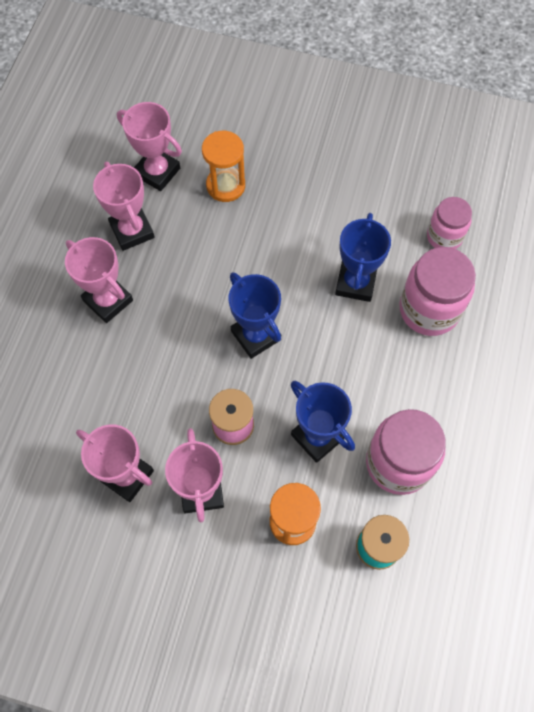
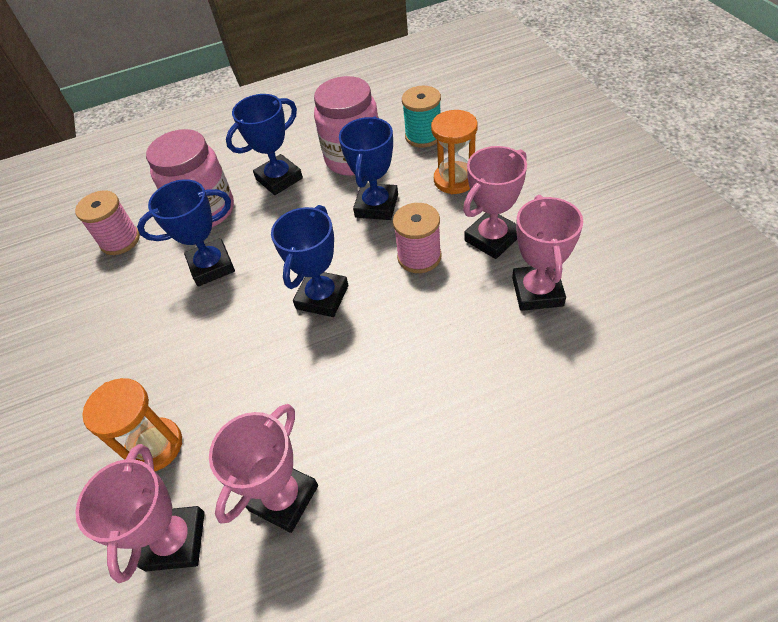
camera: 120 degrees left, 15 degrees down
pink trophy [65,237,133,323] -> none
pink jar [427,197,472,249] -> pink spool [75,190,140,255]
none -> blue trophy [226,94,303,195]

